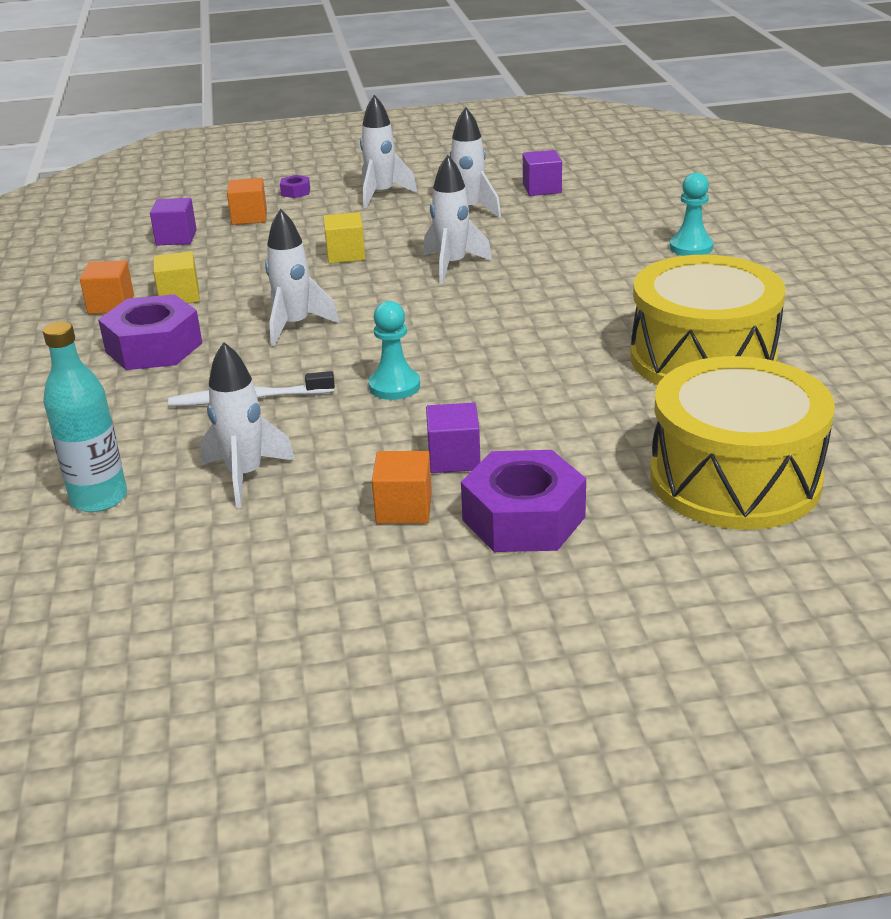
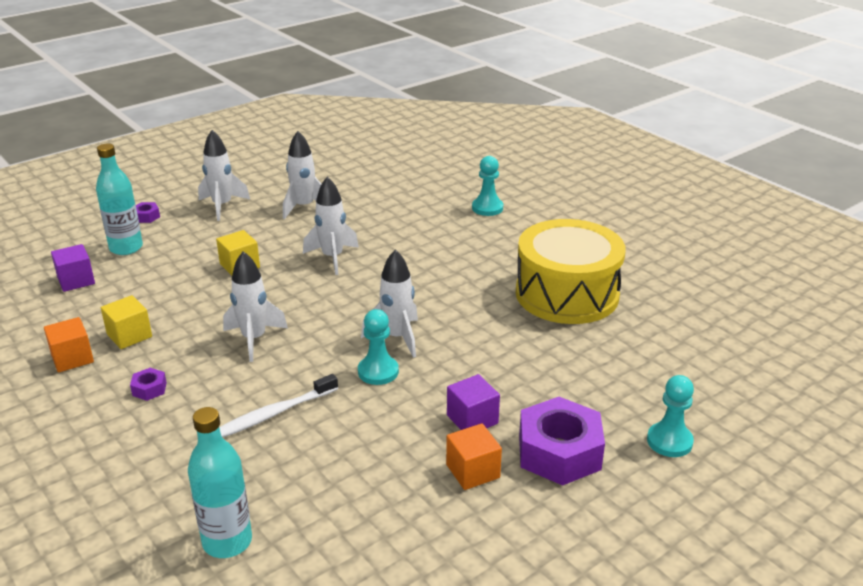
camera: 30 degrees left, 0 degrees up
purple nut [98,294,202,370] -> purple nut [130,368,167,401], size x0.43
white rocket [200,342,295,508] -> white rocket moved to [361,250,418,358]
orange cube [227,178,267,225] -> turquoise bottle [96,144,143,255]
purple cube [523,150,562,196] -> none
yellow drum [650,356,835,530] -> none
none -> turquoise pawn [647,375,694,457]

